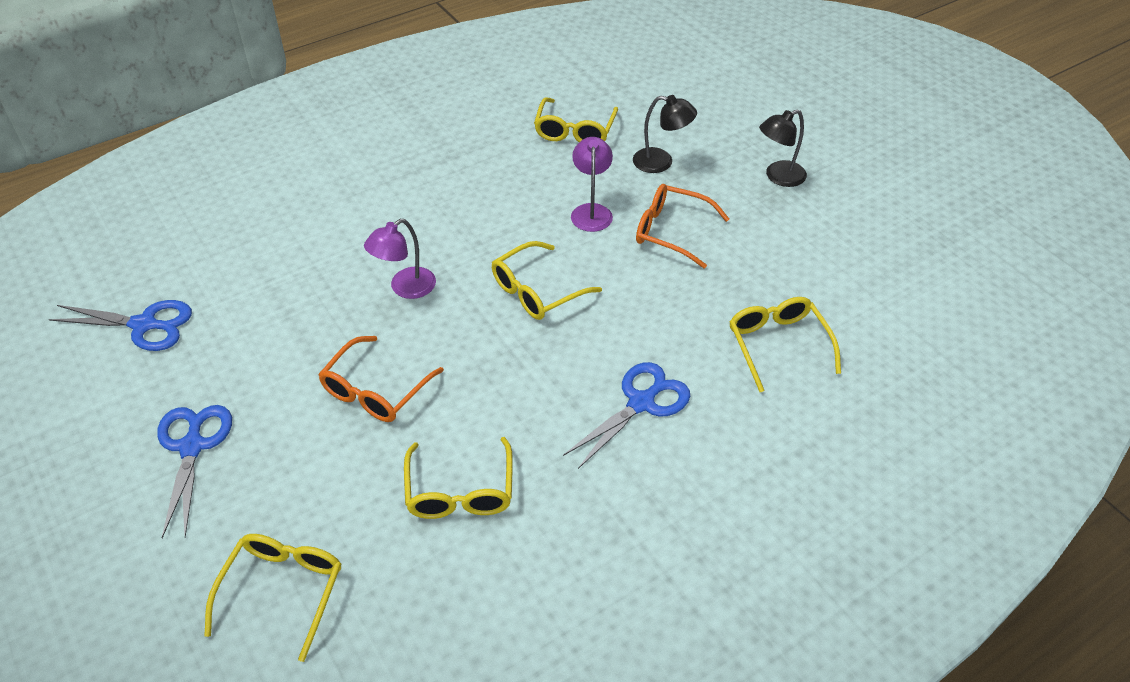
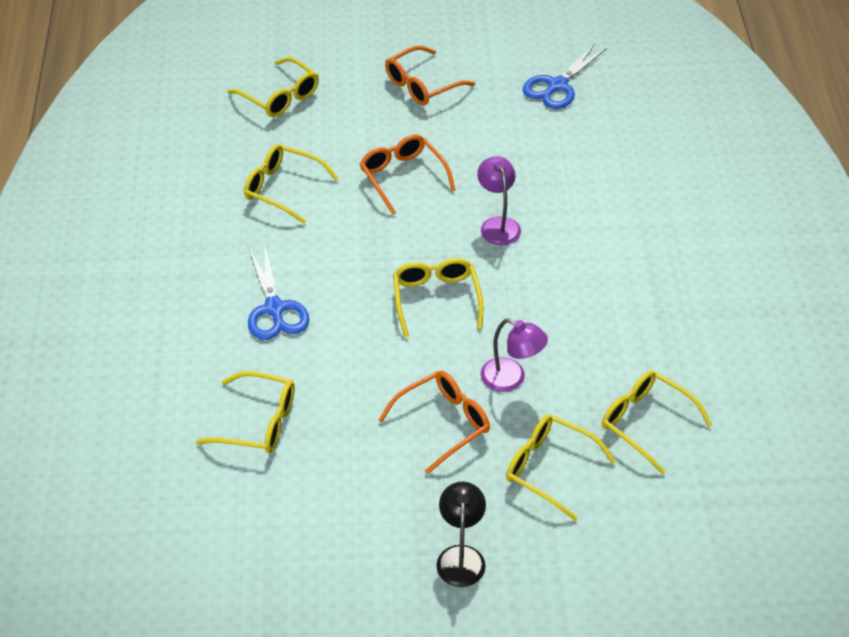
camera: 120 degrees right, 0 degrees up
blue scissors [157,405,232,538] -> orange glasses [385,46,475,105]
black lamp [633,95,697,173] -> yellow glasses [506,414,616,521]

